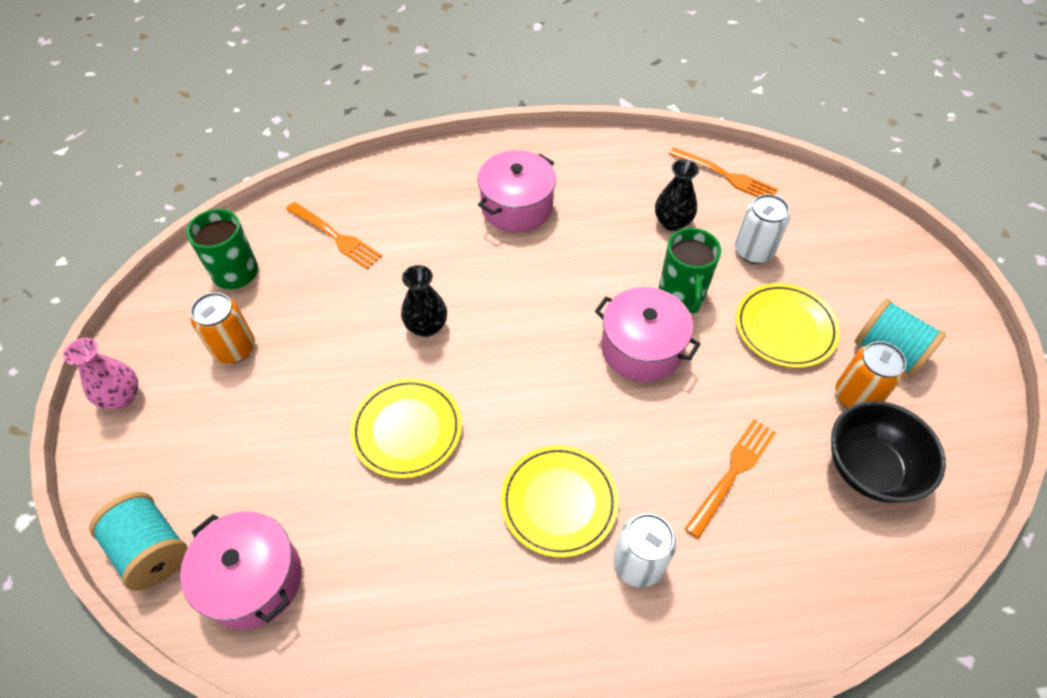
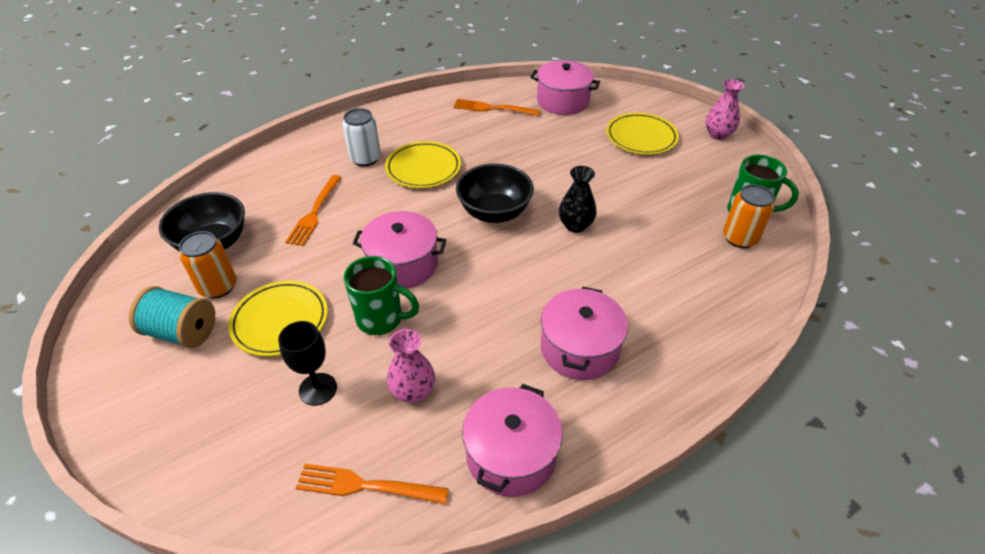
camera: 155 degrees right, 10 degrees down
turquoise spool [89,492,188,591] -> none
orange can [190,292,255,364] -> orange can moved to [723,184,775,248]
orange fork [286,202,382,269] -> orange fork moved to [453,99,541,116]
yellow plate [350,378,462,479] -> yellow plate moved to [606,113,679,155]
black vase [655,159,699,231] -> pink vase [387,329,435,403]
green mug [659,228,721,314] -> green mug turned 135 degrees clockwise [344,256,419,335]
white can [735,194,790,264] -> black goblet [278,321,337,406]
none -> black bowl [456,164,534,223]
none -> pink pot [462,384,562,497]

